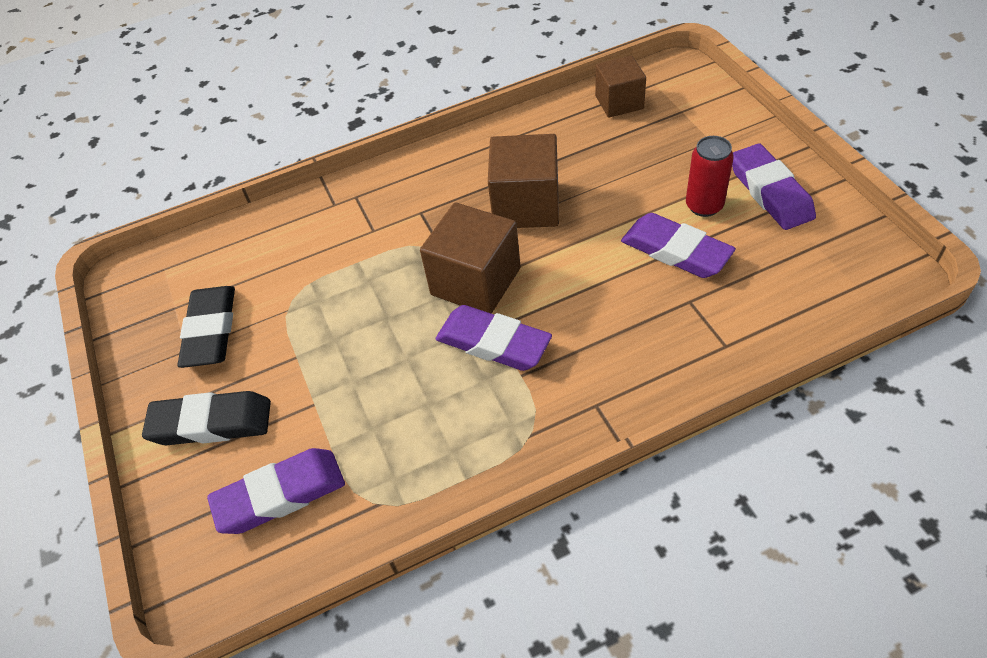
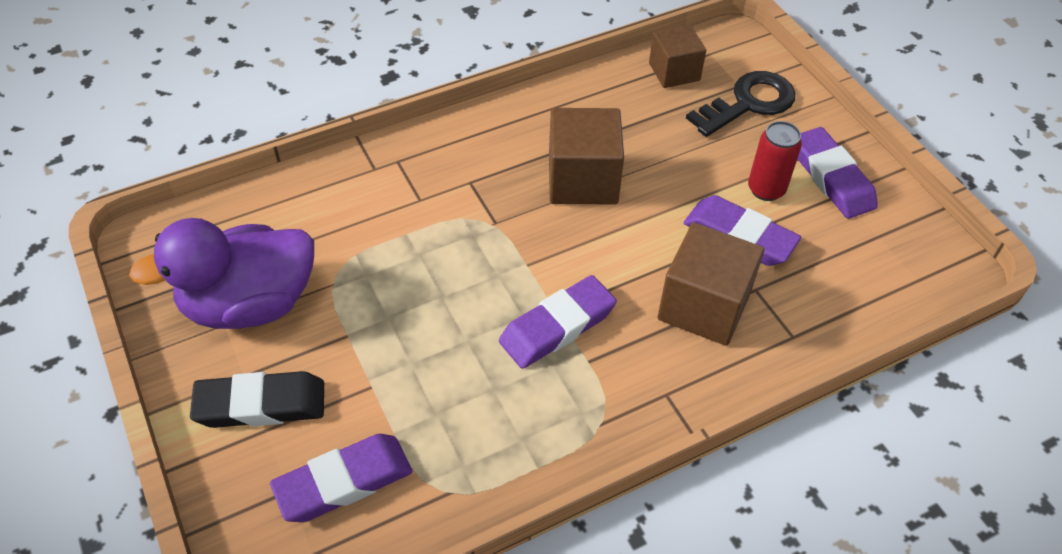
camera: 10 degrees left, 0 degrees up
black eraser [177,286,235,368] -> purple duck [129,218,314,329]
brown cube [420,202,521,314] -> brown cube moved to [658,222,764,346]
purple eraser [436,305,552,371] -> purple eraser turned 60 degrees counterclockwise [499,275,617,369]
none -> black key [686,71,795,137]

